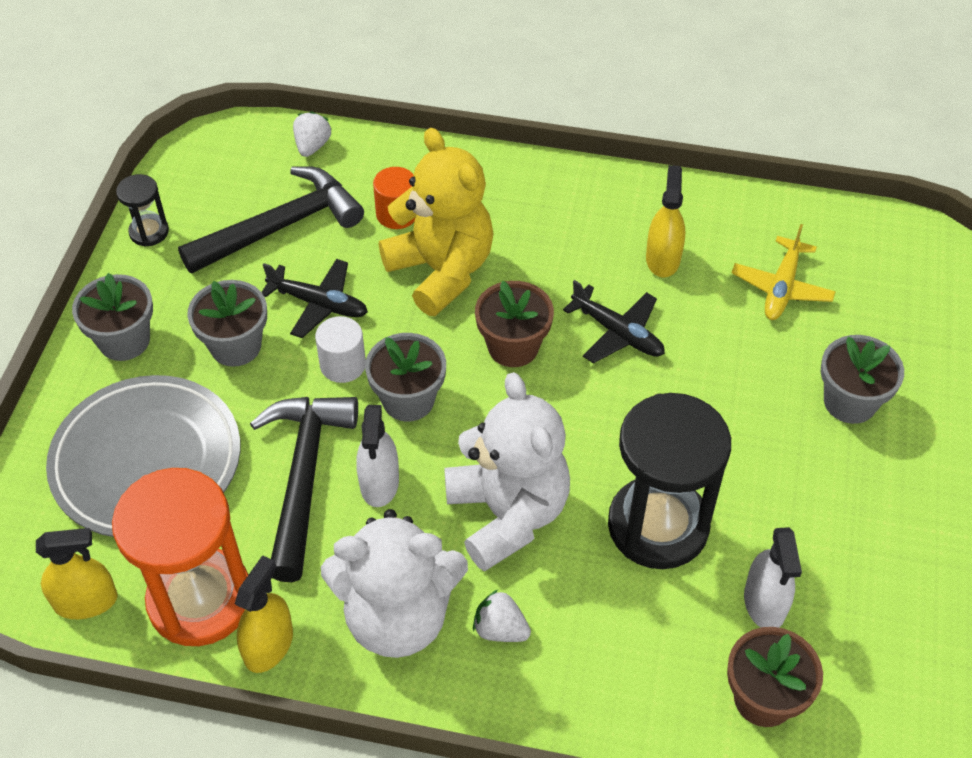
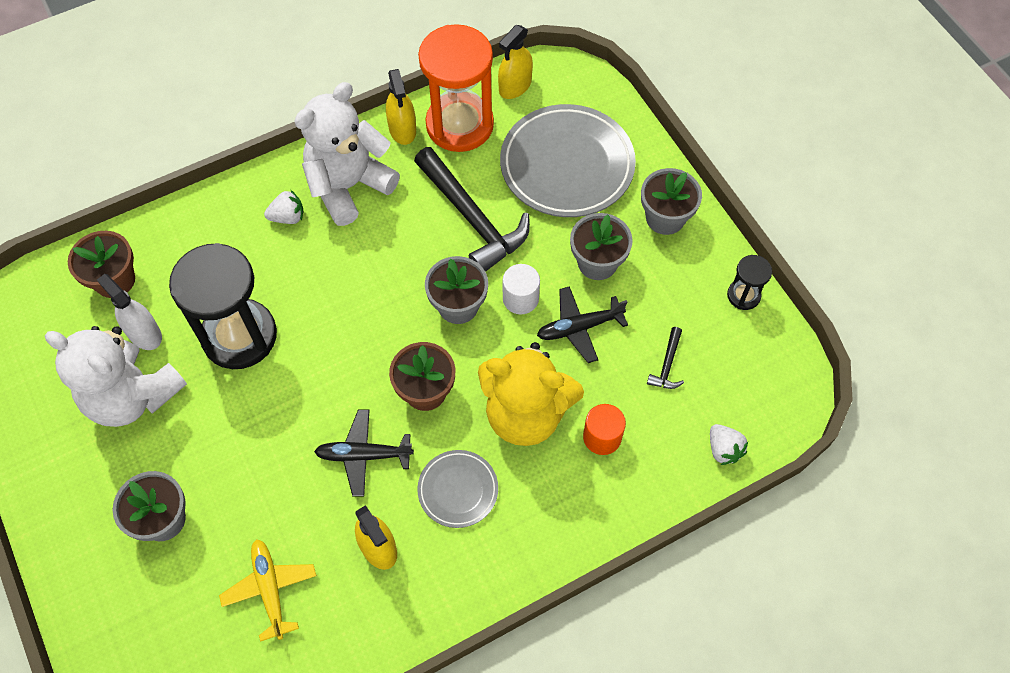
camera: 140 degrees right, 10 degrees up
black hammer [178,166,364,274] -> black hammer [647,327,684,389], size x0.43
white spray bottle [356,405,399,507] -> none
white teddy bear [444,372,570,571] -> white teddy bear moved to [45,326,187,427]
none -> grey plate [417,450,498,528]

